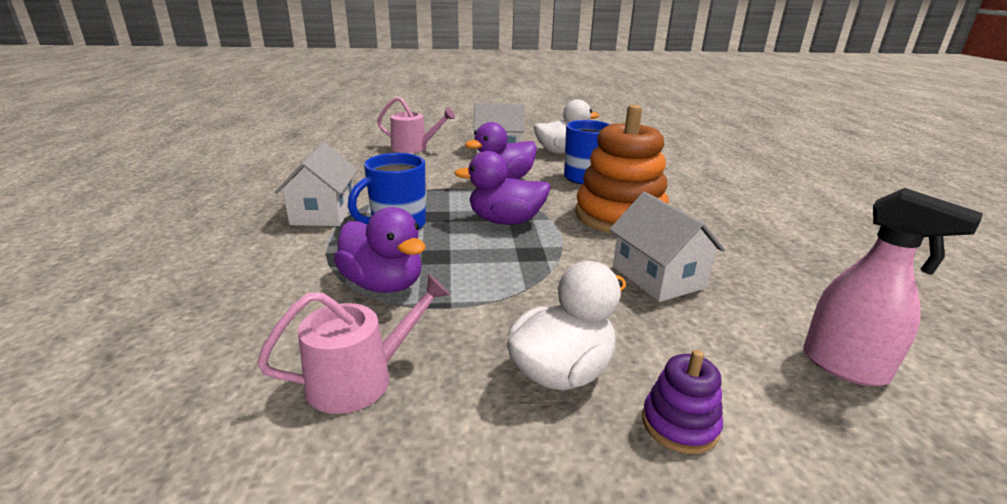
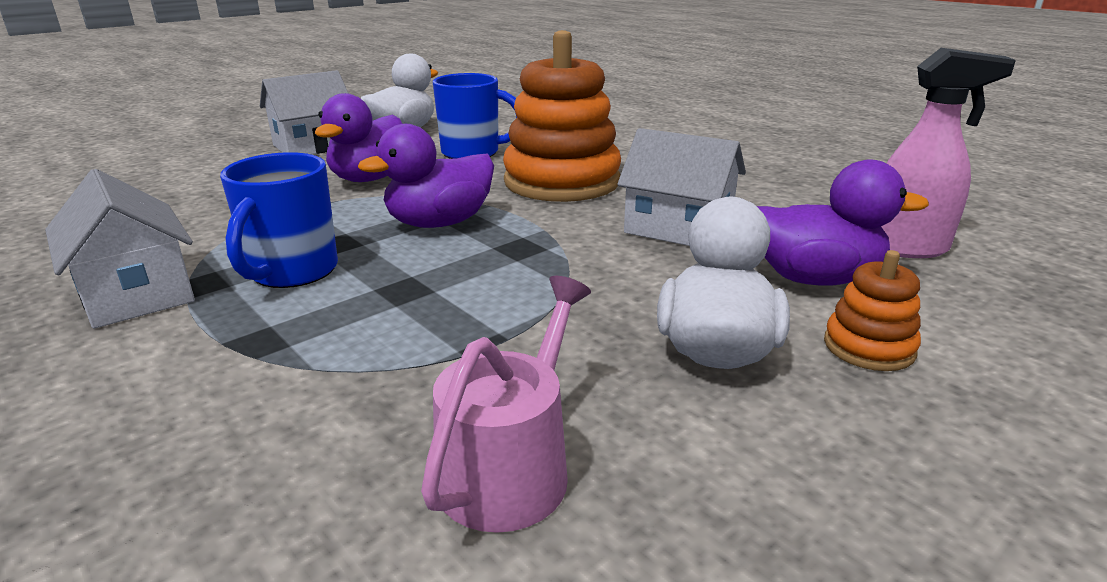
camera: 35 degrees left, 0 degrees up
purple duck [334,207,426,293] -> purple duck moved to [757,159,929,286]
pink watering can [377,97,455,153] -> none
purple stacking toy [642,350,723,454] -> orange stacking toy [824,250,921,371]

